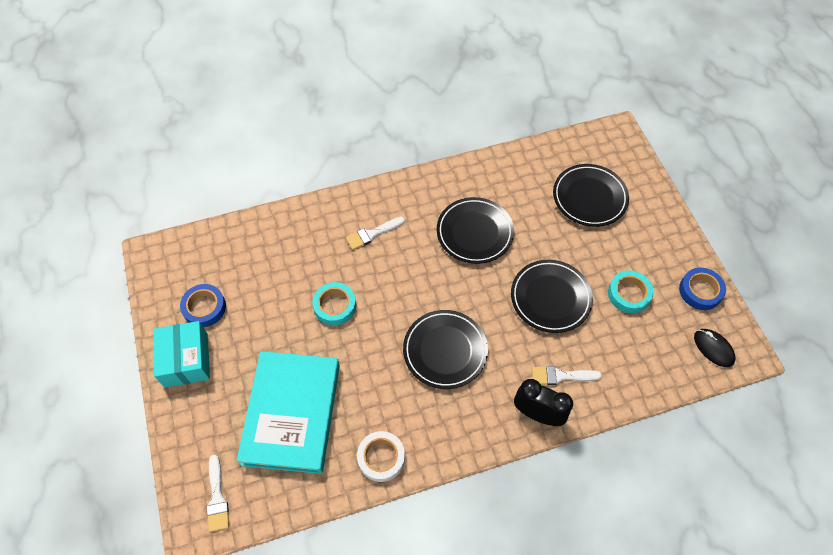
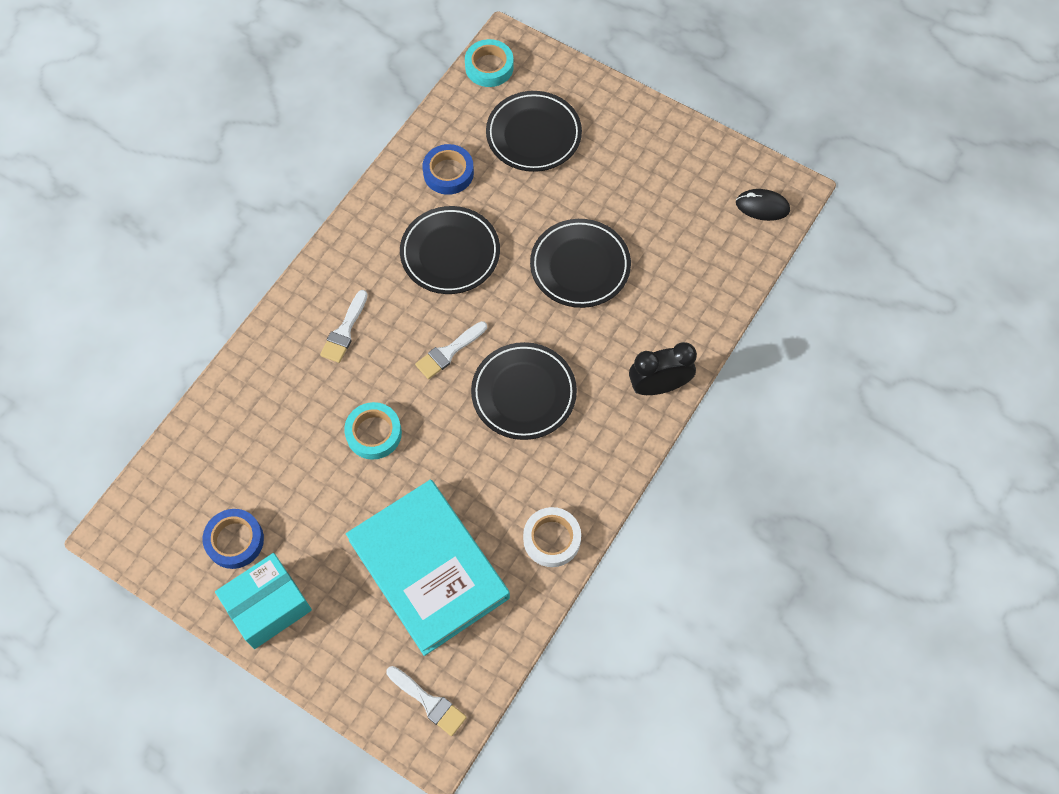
camera: 40 degrees left, 5 degrees up
turquoise box [153,321,210,388] -> turquoise box turned 75 degrees counterclockwise [215,553,312,649]
white brush [532,366,602,385] -> white brush moved to [415,321,487,379]
turquoise tape [608,271,654,313] -> turquoise tape moved to [465,39,514,87]
blue tape [679,268,726,310] -> blue tape moved to [423,144,474,195]

